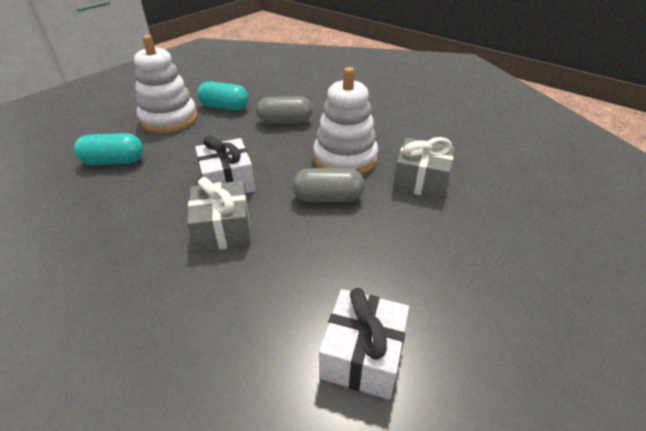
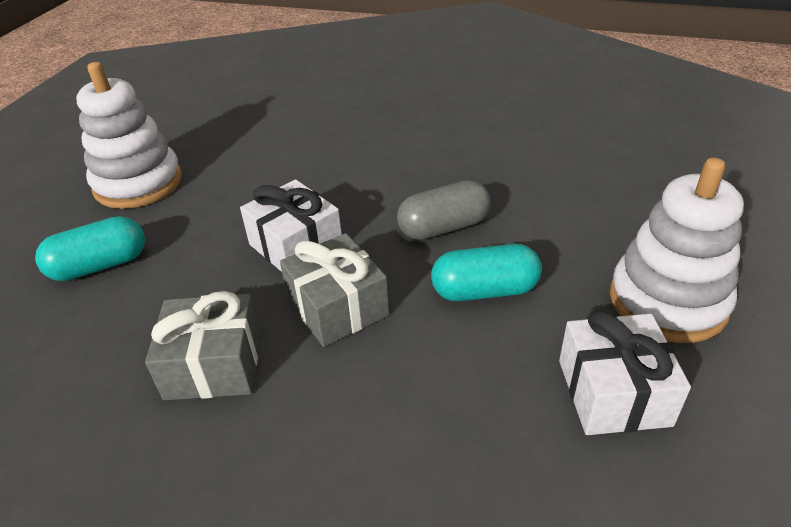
camera: 20 degrees left, 0 degrees up
turquoise capsule [197,81,249,110] -> turquoise capsule moved to [431,244,542,301]
grey capsule [256,96,313,124] -> none
white stacking toy [313,67,378,175] -> white stacking toy moved to [610,158,744,343]
grey gift [393,137,455,199] -> grey gift moved to [145,291,260,400]

